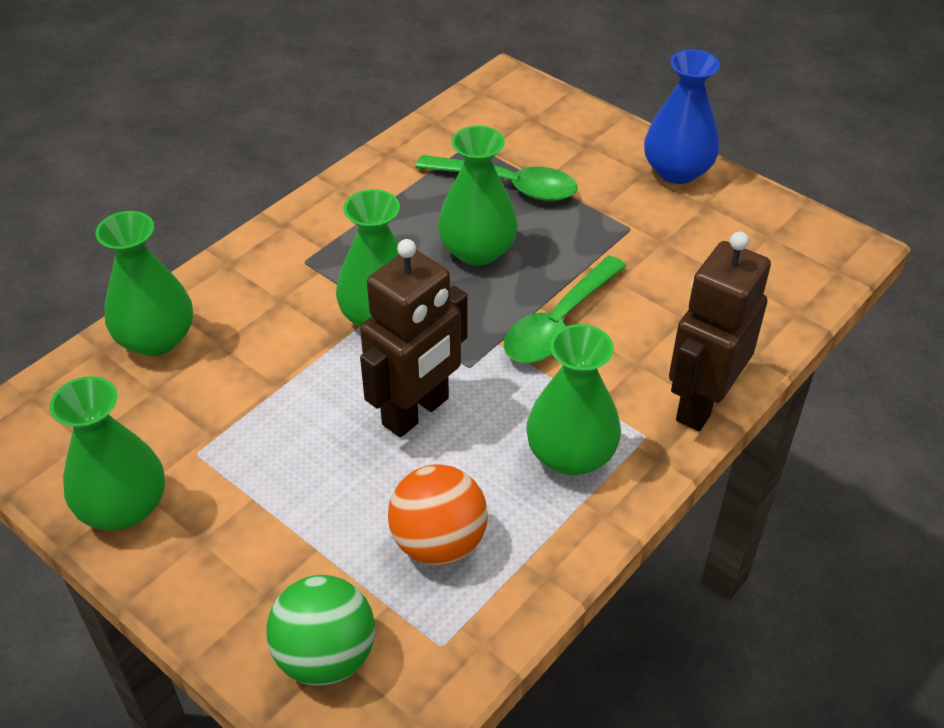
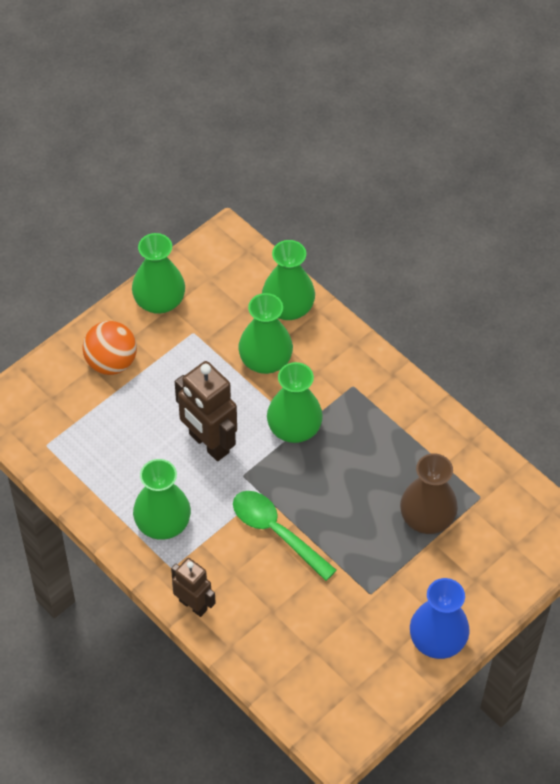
camera: 95 degrees right, 10 degrees up
green ball [266,575,375,686] -> none
orange ball [388,464,488,565] -> orange ball moved to [83,321,137,375]
green spoon [415,155,578,201] -> brown vase [400,453,458,534]
green vase [438,126,518,266] -> green vase moved to [238,293,293,374]
brown robot [669,232,771,431] -> brown robot [171,558,216,617], size x0.62

